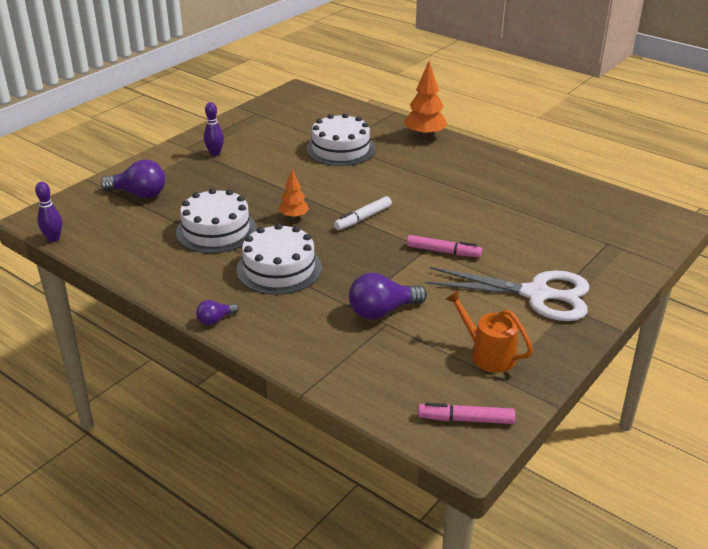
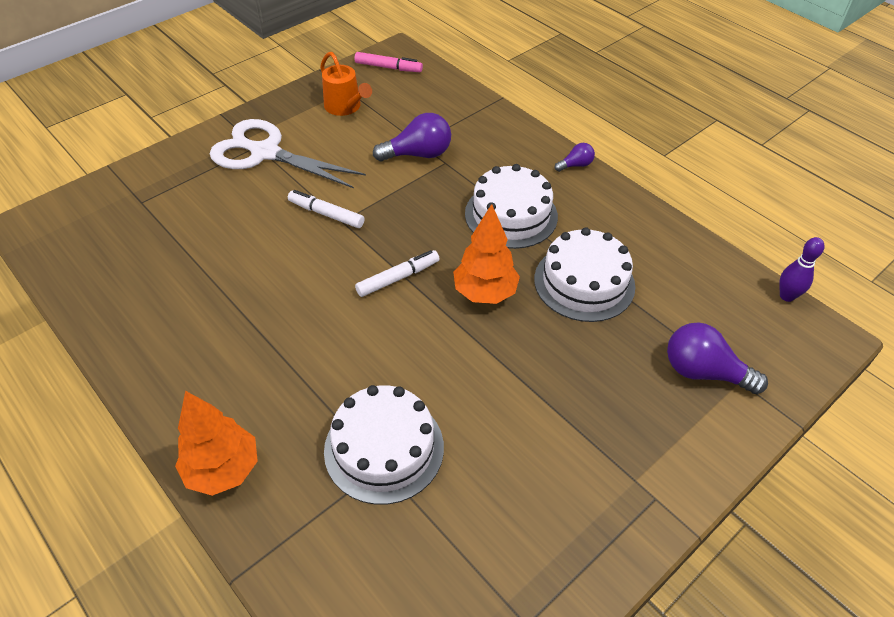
camera: 170 degrees left, 15 degrees up
purple bowling pin [204,102,224,156] -> none
orange tree [279,169,309,219] -> orange tree [453,204,520,304], size x1.67
pink marker [407,235,482,257] -> white marker [288,190,365,228]

